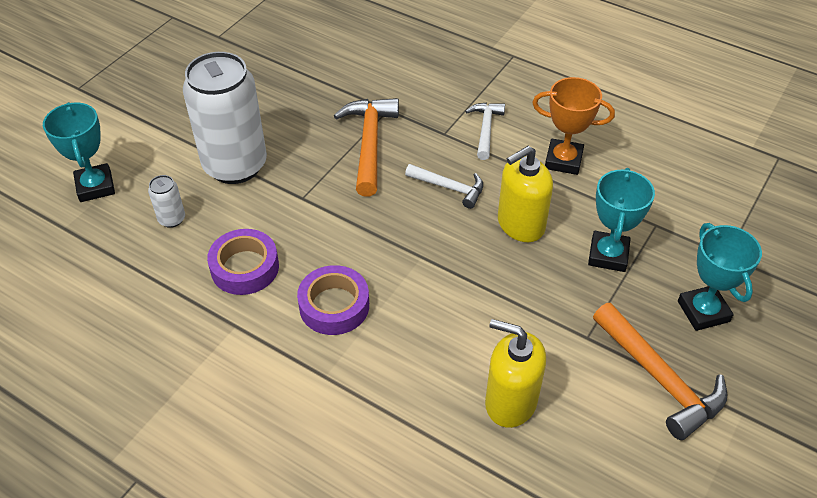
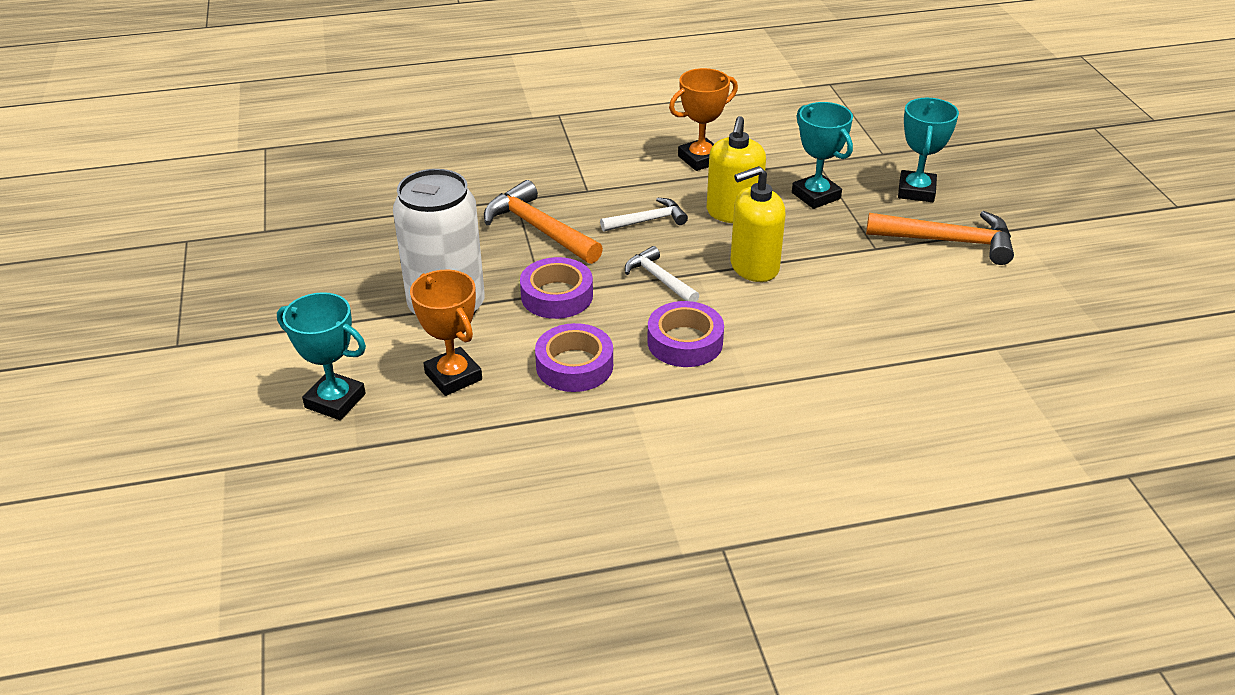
camera: 45 degrees left, 10 degrees down
white can [148,175,185,228] -> orange trophy [410,270,482,396]
white hammer [465,103,505,160] -> white hammer moved to [625,246,699,302]
yellow soap dispenser [485,319,546,428] -> yellow soap dispenser moved to [730,166,785,282]
turquoise trophy [678,223,762,331] -> turquoise trophy turned 75 degrees clockwise [898,98,959,202]
none -> purple tape [520,257,593,319]

